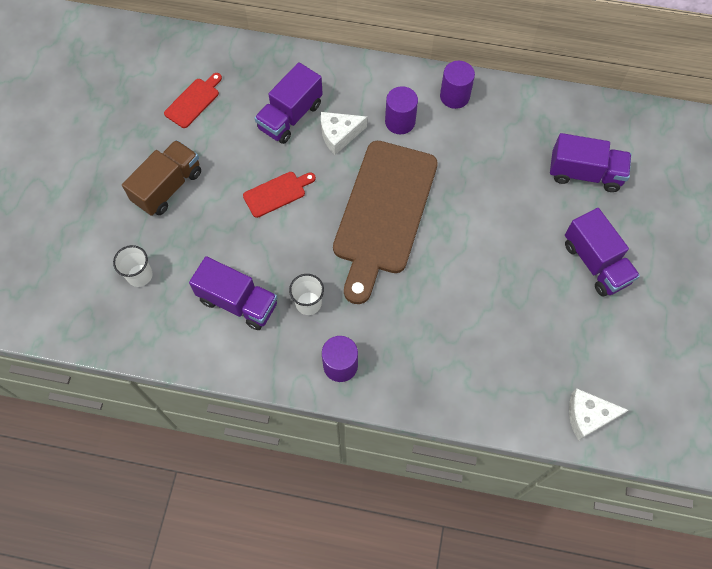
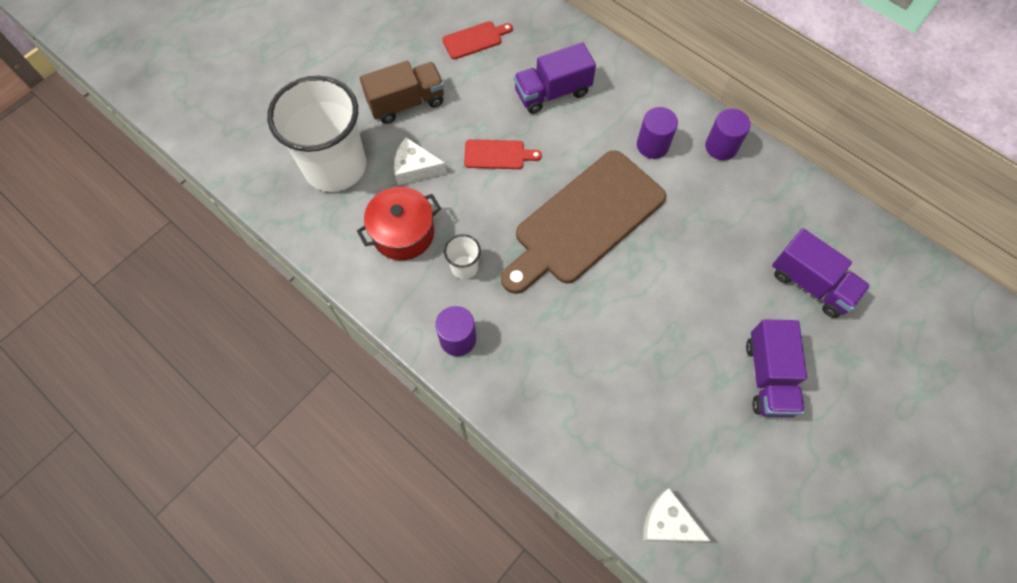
camera: 30 degrees right, 0 degrees up
white cup [113,245,152,287] -> white cup [267,76,366,192], size x2.44
purple truck [189,256,277,330] -> red pot [357,187,441,260]
white cheese [321,112,367,155] -> white cheese moved to [394,137,447,185]

